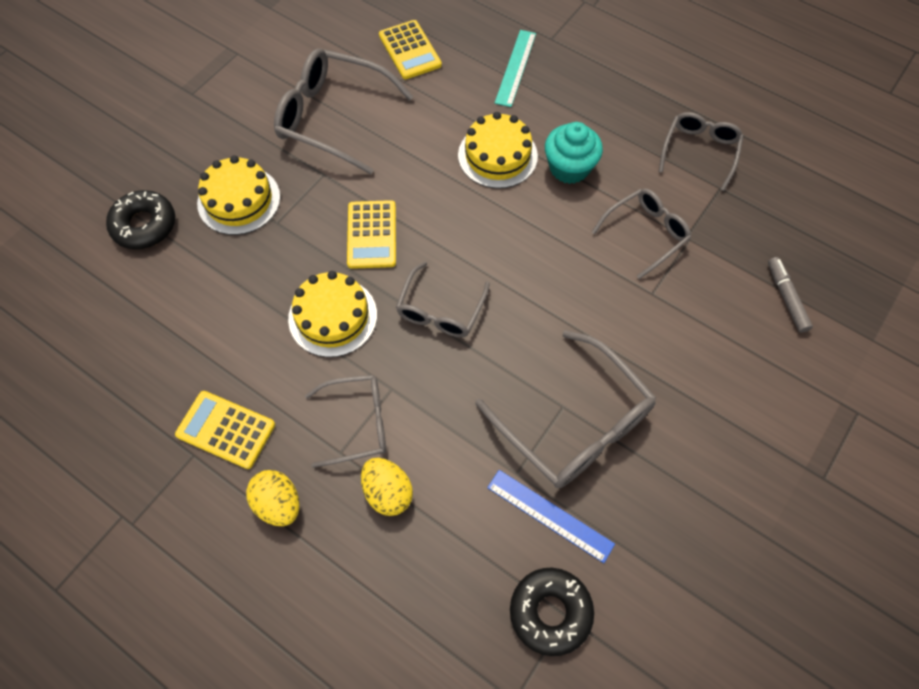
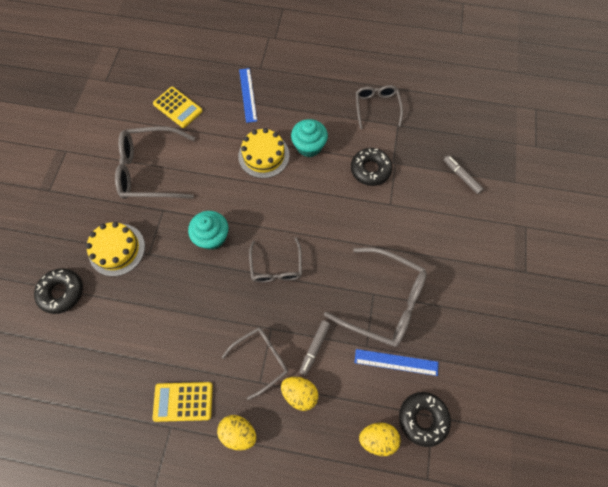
camera: 25 degrees left, 5 degrees up
yellow cake [288,271,377,357] -> none
yellow calculator [347,200,396,269] -> turquoise cupcake [188,211,228,250]
turquoise ruler [495,30,536,107] -> blue ruler [239,68,257,123]
grey glasses [592,188,691,279] -> black donut [351,148,392,186]
none -> grey marker [299,320,331,376]
none -> yellow egg [359,423,400,456]

